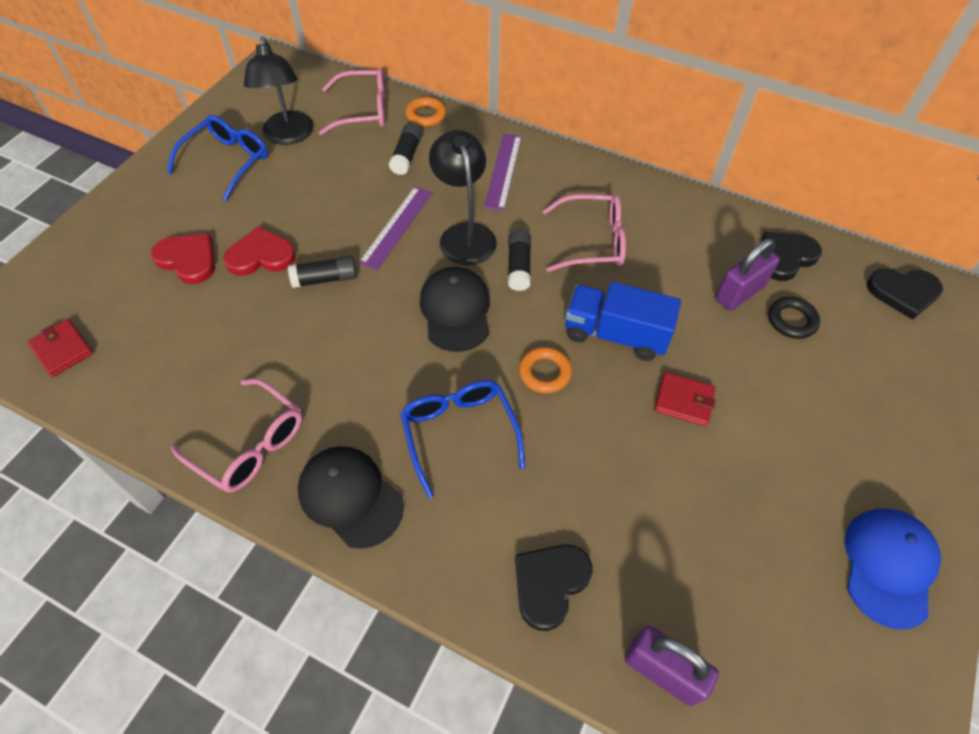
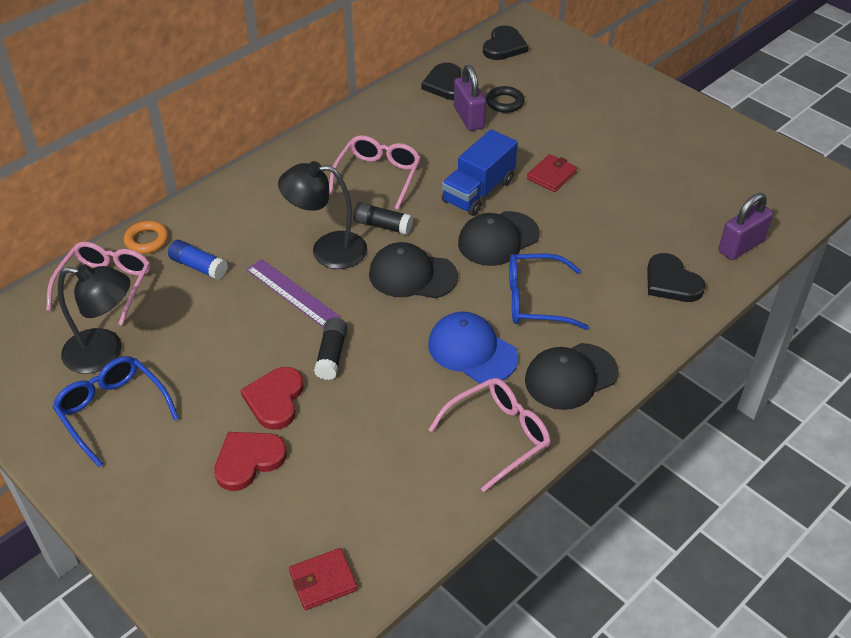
camera: 70 degrees left, 10 degrees down
black glue stick [389,123,422,175] -> blue glue stick [168,240,228,280]
purple ruler [484,134,522,211] -> none
orange ring [519,347,572,393] -> black cap [458,211,540,266]
blue cap [845,509,941,630] -> blue cap moved to [428,312,518,383]

